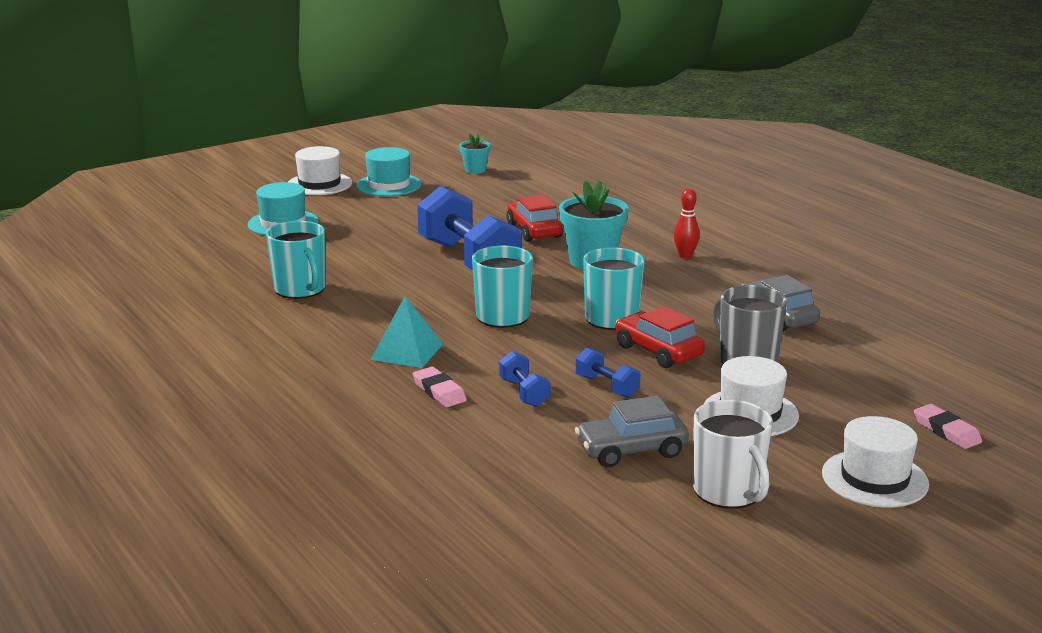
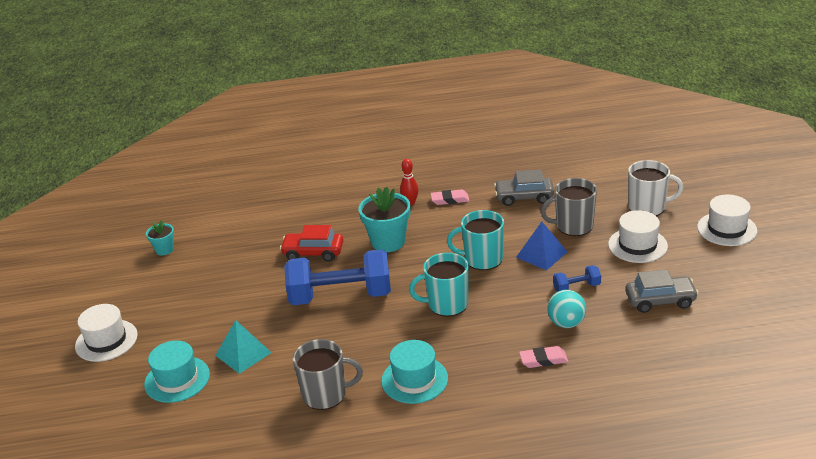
camera: 60 degrees left, 10 degrees up
turquoise mug [266,221,326,299] -> grey mug [293,339,363,410]
turquoise hat [356,147,422,196] -> turquoise hat moved to [381,340,448,404]
turquoise pyramid [370,297,443,368] -> turquoise pyramid moved to [215,320,272,374]
blue dumbbell [499,351,550,407] -> turquoise ball [547,290,586,328]
grey car [575,396,689,467] -> grey car turned 105 degrees counterclockwise [625,269,699,313]
red car [615,306,705,368] -> blue pyramid [516,222,567,271]
white mug [693,400,773,509] -> white mug moved to [628,160,683,216]
pink eraser [914,404,982,449] -> pink eraser moved to [431,189,469,205]

